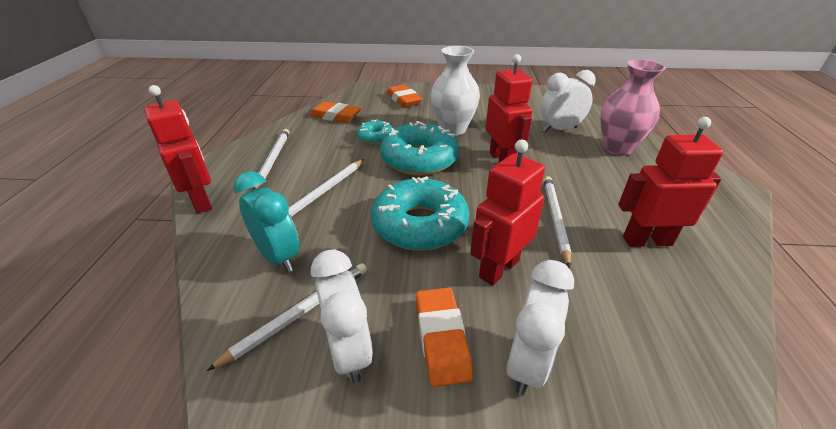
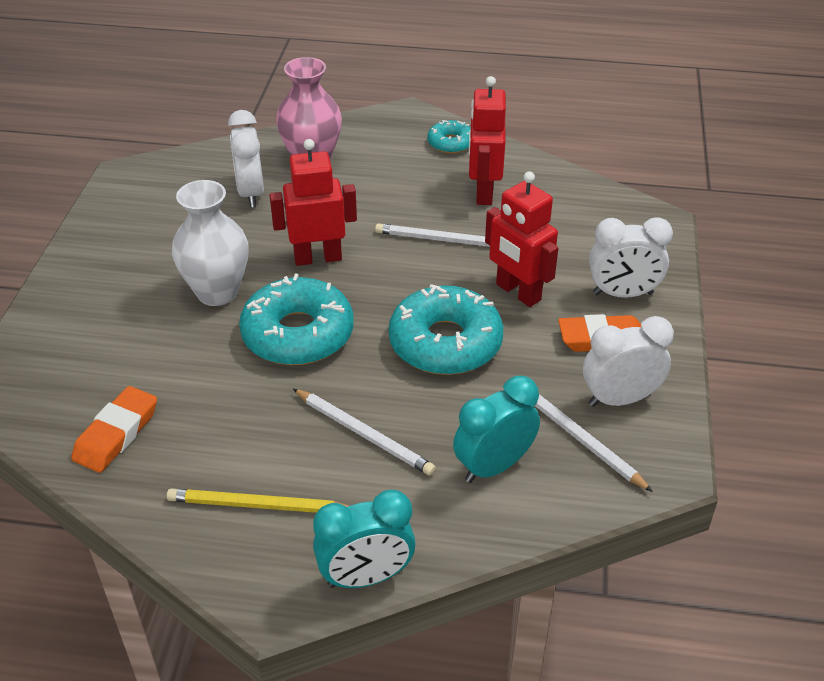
camera: 85 degrees left, 5 degrees up
red robot [144,85,212,213] -> turquoise clock [313,490,416,588]
white pencil [253,129,289,190] -> yellow pencil [167,489,350,513]
turquoise donut [357,119,393,144] -> turquoise donut moved to [427,120,471,154]
orange eraser [386,85,422,107] -> none
white clock [506,260,574,396] -> white clock turned 150 degrees clockwise [589,217,673,298]

